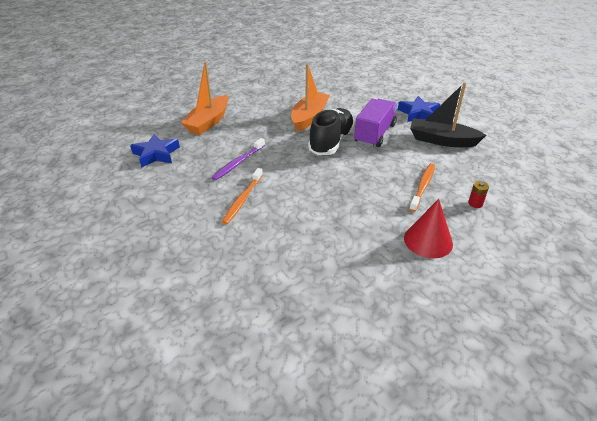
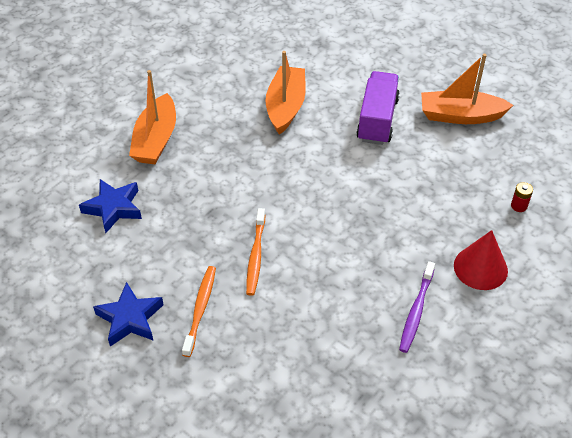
camera: 15 degrees left, 10 degrees up
purple toothbrush [212,138,265,180] -> purple toothbrush moved to [399,261,435,353]
black shoe [308,108,355,155] -> none
blue star [398,96,440,122] -> blue star moved to [93,282,164,347]
orange toothbrush [409,163,435,212] -> orange toothbrush moved to [182,266,216,357]
black boat [410,82,486,147] -> orange boat [421,54,513,124]

